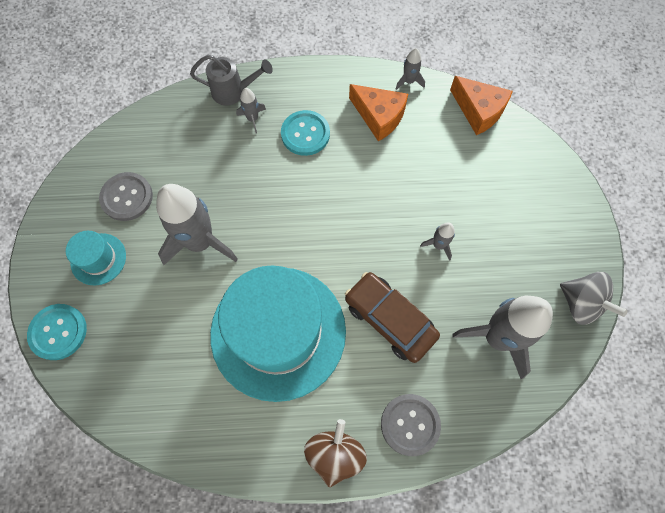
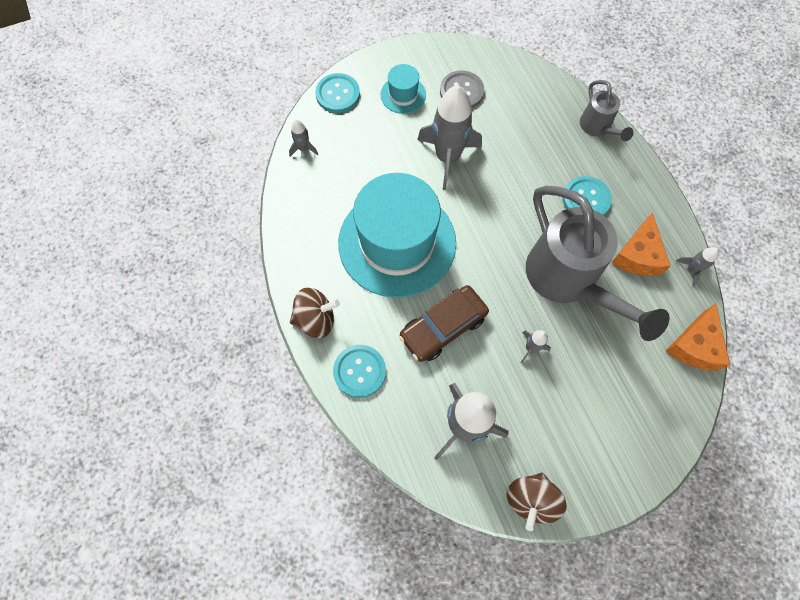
camera: 70 degrees right, 0 degrees up
grey rocket [236,88,266,134] -> grey rocket moved to [289,119,318,157]
brown car [345,272,440,363] -> brown car turned 150 degrees counterclockwise [399,285,489,362]
grey button [381,394,441,456] -> turquoise button [333,345,386,398]
grey spinning top [560,272,628,325] -> brown spinning top [507,472,567,531]
none -> grey watering can [526,186,670,341]

